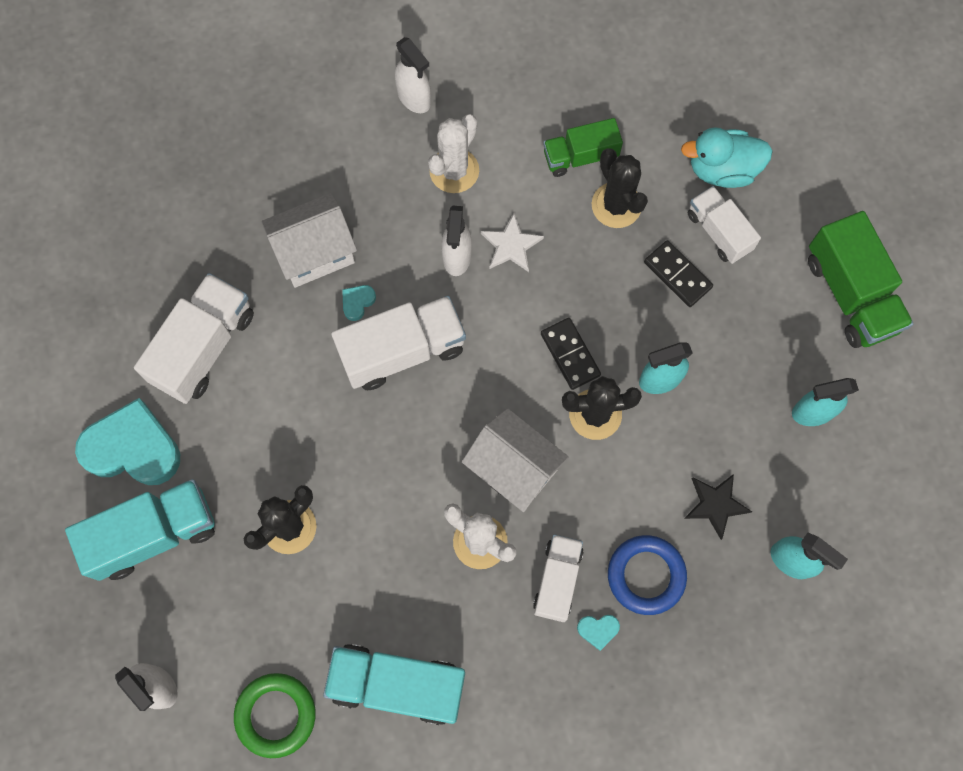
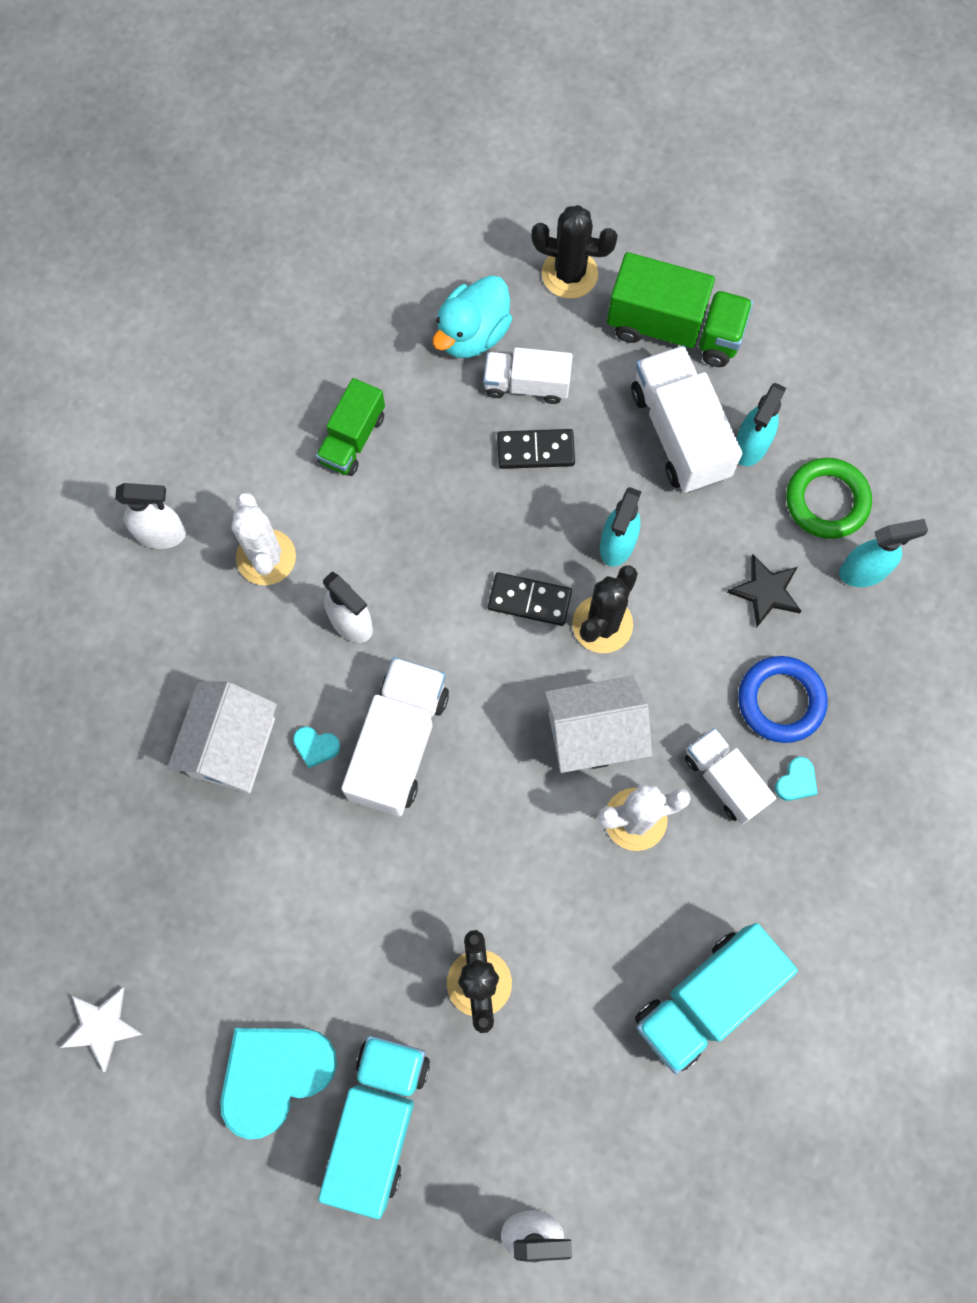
camera: 50 degrees left, 0 degrees up
white truck [134,273,254,404] -> white truck moved to [631,345,742,493]
green ring [234,673,316,758] -> green ring moved to [786,458,872,539]
turquoise heart [342,285,376,321] -> turquoise heart turned 60 degrees counterclockwise [293,727,340,768]
white star [481,213,544,272] -> white star moved to [60,988,144,1072]
black cactus [592,148,648,228] -> black cactus moved to [531,205,618,299]

